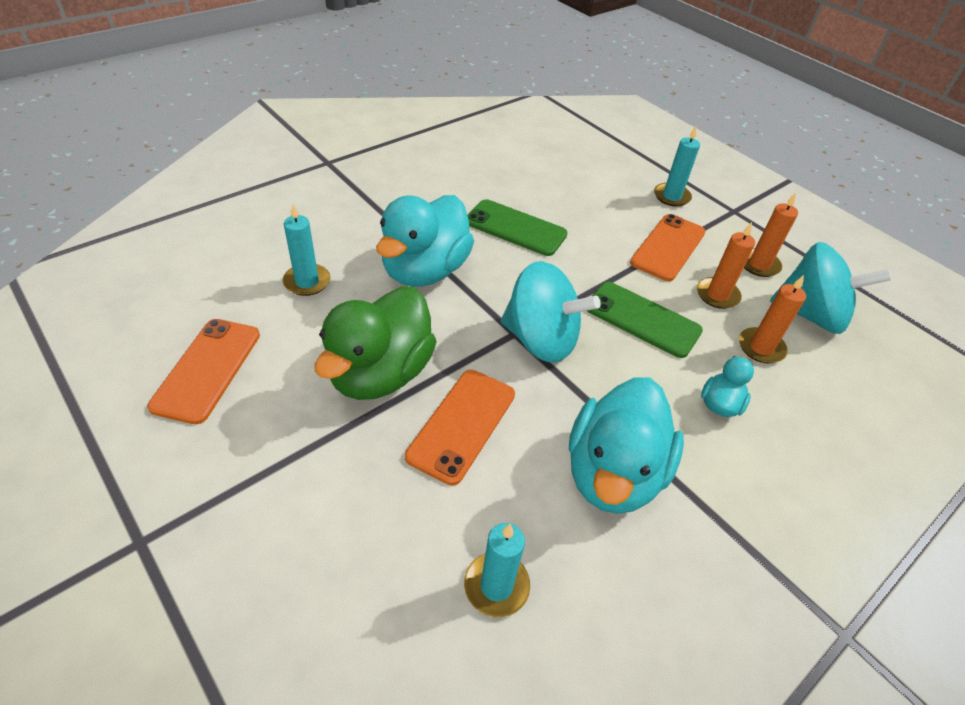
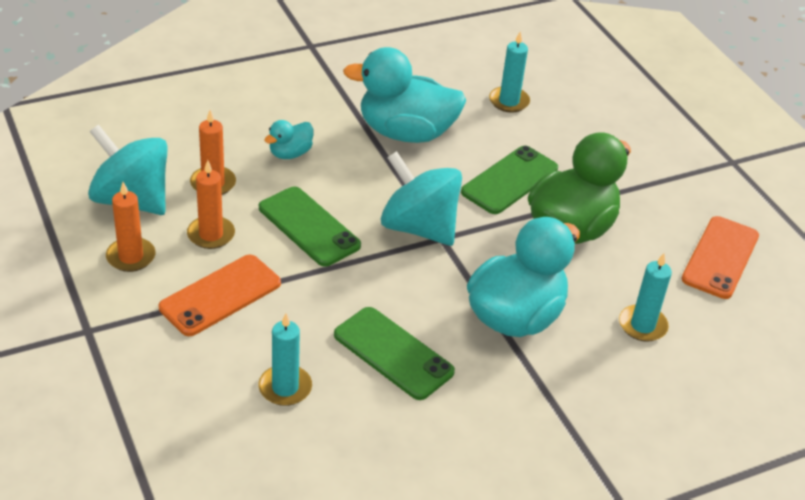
camera: 165 degrees left, 5 degrees down
orange phone [405,370,515,486] -> green phone [461,146,558,214]
turquoise duck [569,377,684,514] -> turquoise duck turned 120 degrees counterclockwise [343,47,467,143]
turquoise candle [654,126,700,207] -> turquoise candle moved to [259,313,312,406]

